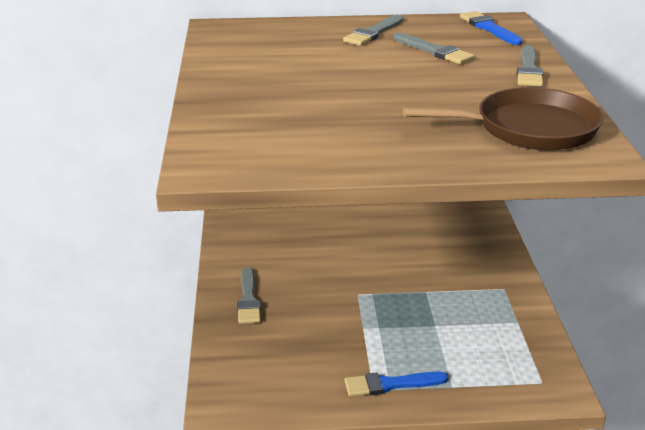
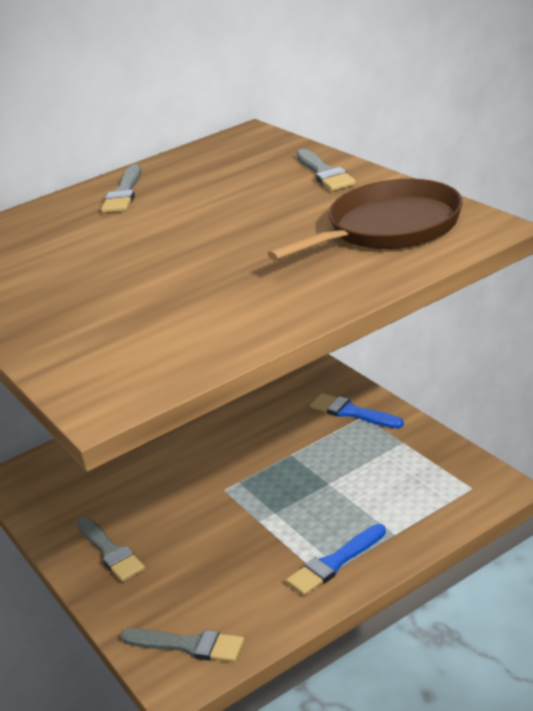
camera: 25 degrees left, 0 degrees up
grey brush [393,32,474,64] -> grey brush moved to [120,628,244,662]
blue brush [460,11,523,45] -> blue brush moved to [310,393,404,429]

